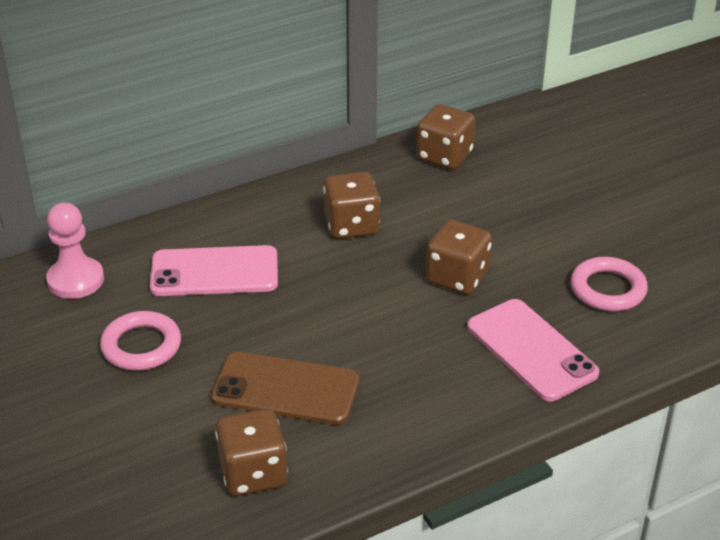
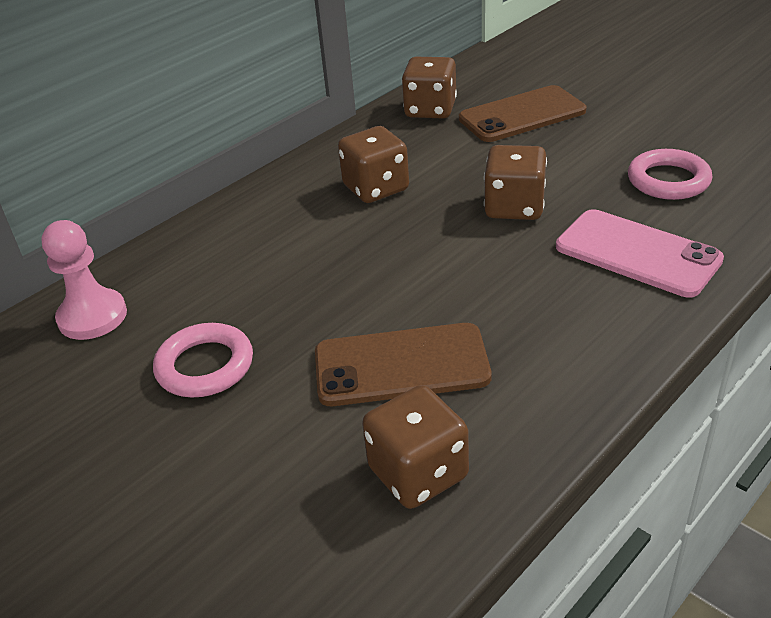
camera: 15 degrees left, 0 degrees up
pink phone [150,245,278,296] -> none
none -> brown phone [459,85,586,142]

